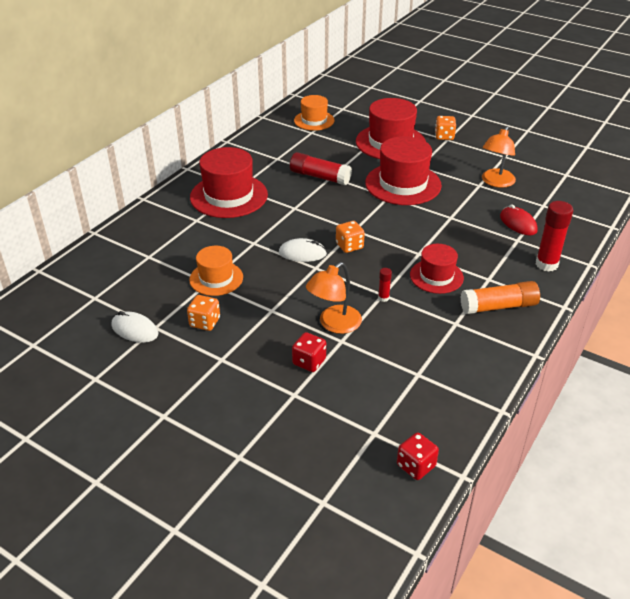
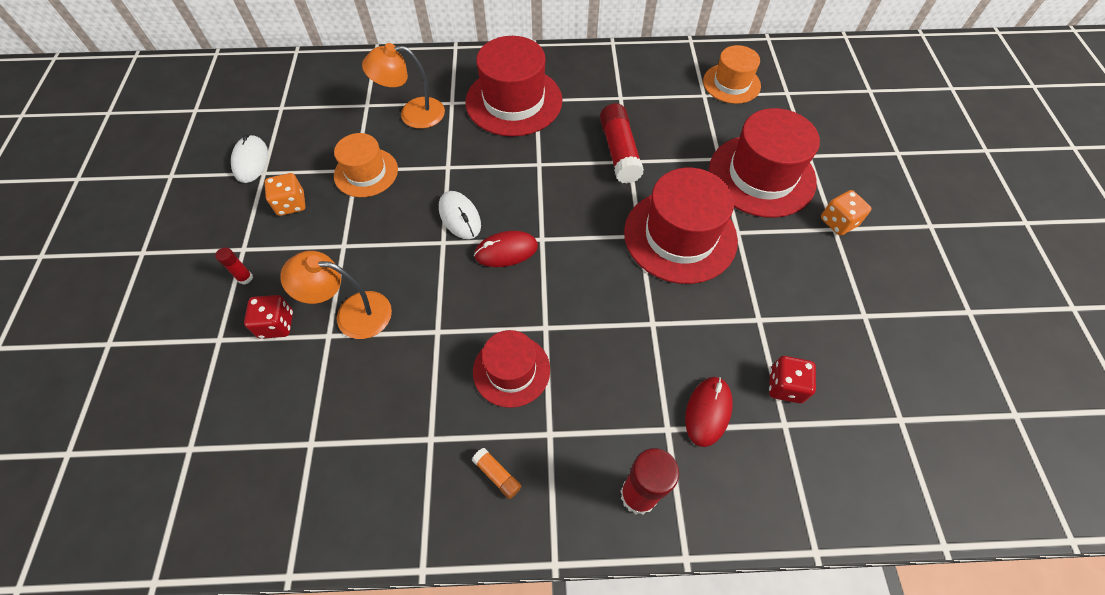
camera: 55 degrees right, 20 degrees up
orange dice [336,221,365,253] -> red mouse [474,231,538,267]
red glue stick [378,268,392,302] -> red glue stick moved to [215,247,253,284]
red dice [397,432,439,480] -> red dice moved to [769,356,816,403]
orange glue stick [460,281,540,314] -> orange glue stick [472,448,521,499], size x0.48
orange lamp [482,126,516,188] -> orange lamp moved to [362,43,445,129]

